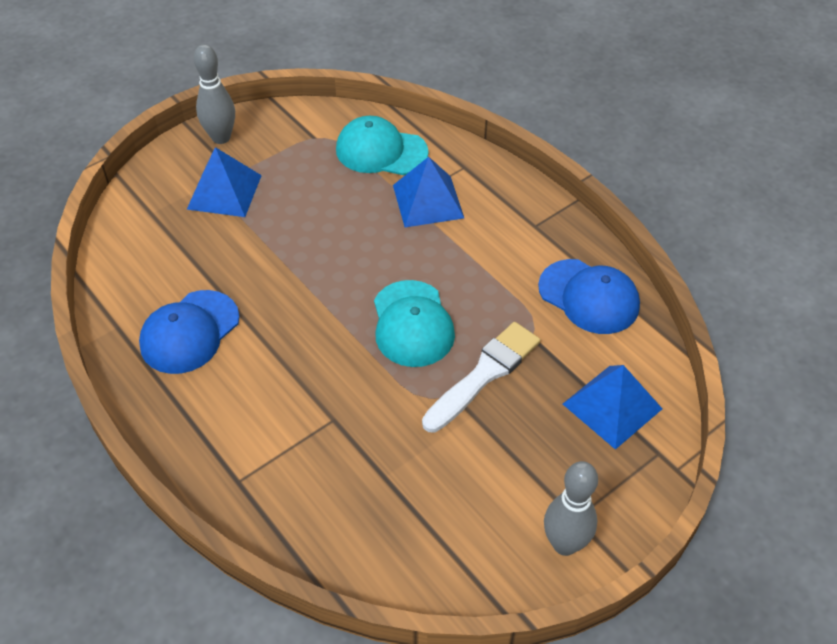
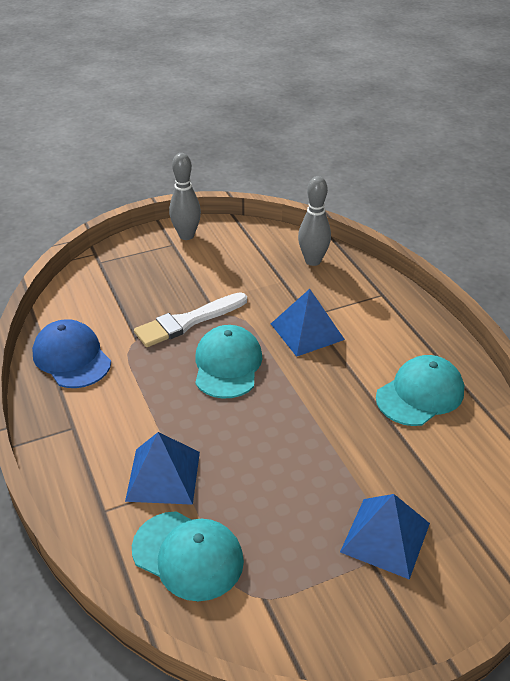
camera: 165 degrees left, 10 degrees down
blue cap [139,290,240,374] -> turquoise cap [376,355,464,426]
grey bowling pin [193,44,235,144] -> grey bowling pin moved to [298,176,331,266]
blue pyramid [563,365,662,450] -> blue pyramid moved to [271,289,345,357]

